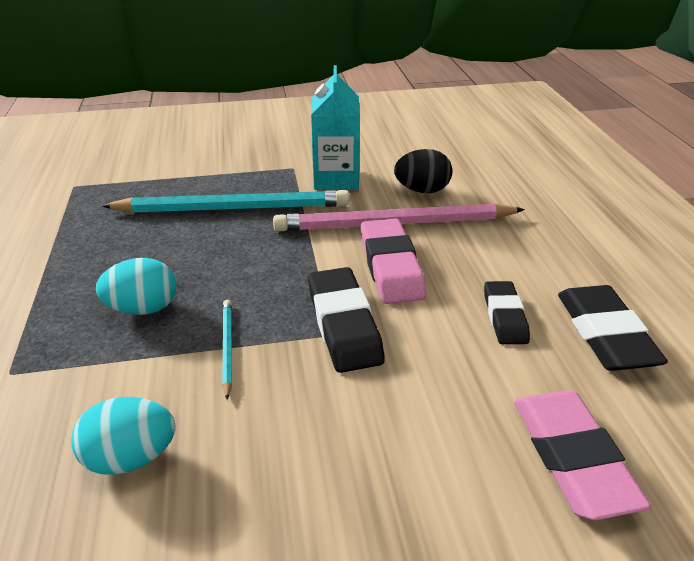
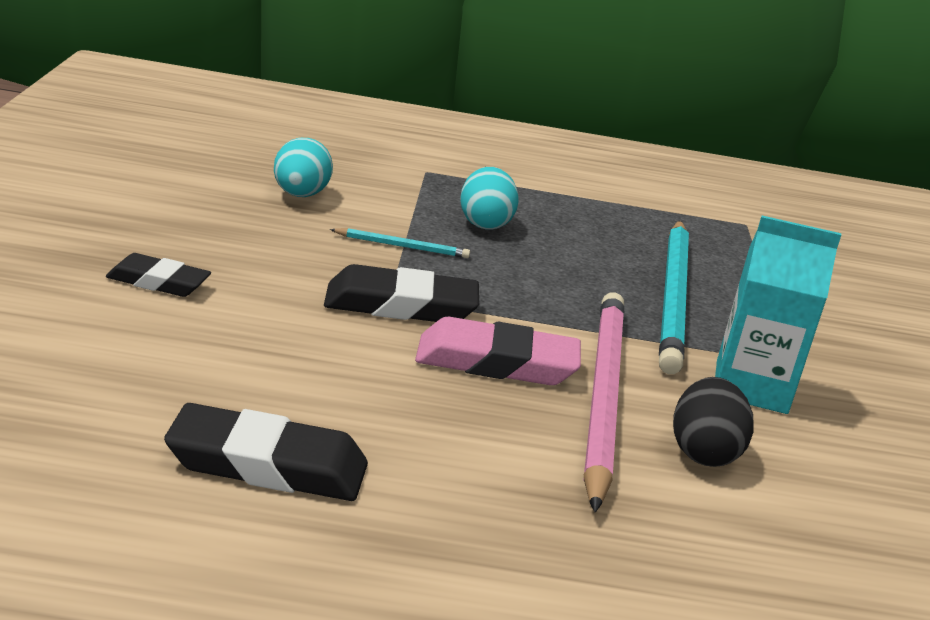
camera: 100 degrees right, 10 degrees down
black eraser [484,281,530,344] -> black eraser moved to [106,253,211,297]
pink eraser [514,390,651,520] -> none

